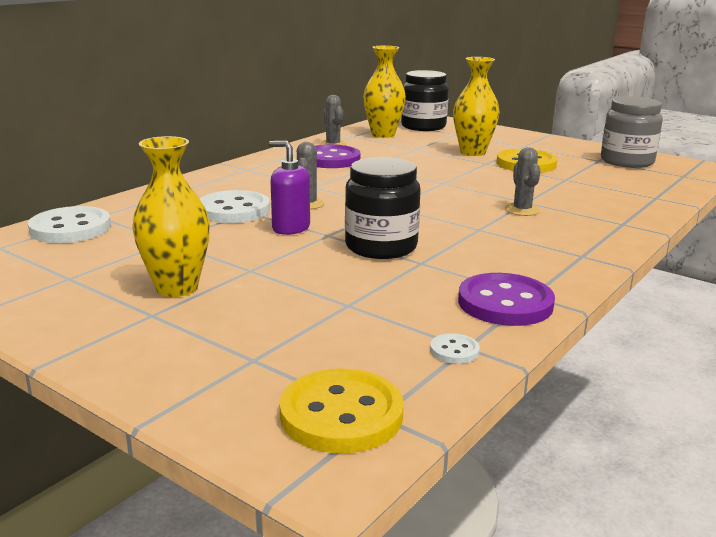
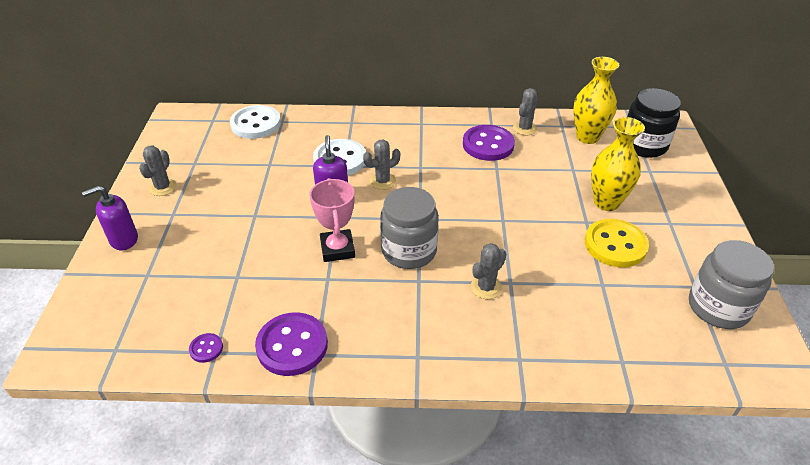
camera: 55 degrees right, 20 degrees up
yellow vase [132,136,210,297] -> none
yellow button [280,369,404,453] -> none
black jar [345,157,421,259] -> pink trophy [310,178,355,262]
white button [430,333,480,364] -> purple button [189,333,223,363]
none -> purple soap dispenser [82,186,138,250]
none -> grey cactus [139,146,177,196]
none -> grey jar [380,187,439,269]

